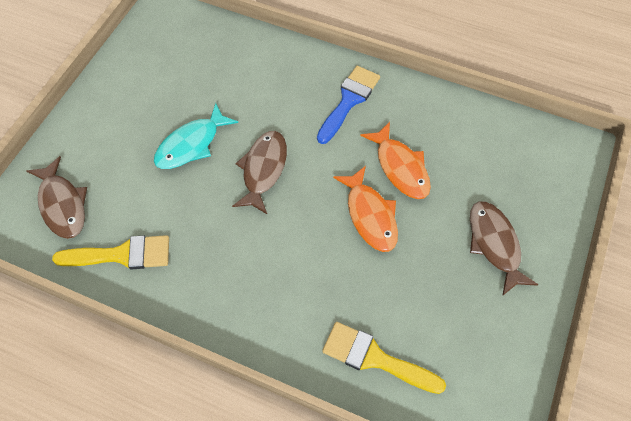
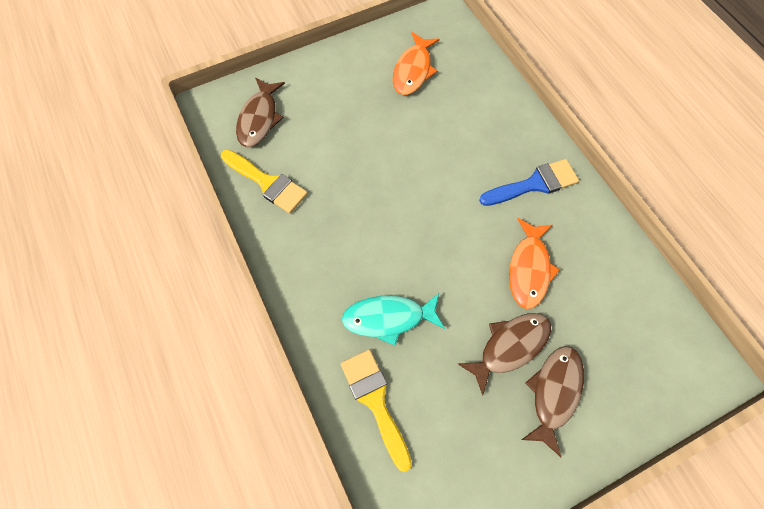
camera: 40 degrees right, 5 degrees up
turquoise fish [154,103,238,169] -> turquoise fish moved to [342,293,445,346]
brown fish [232,131,287,214] -> brown fish moved to [458,313,551,395]
orange fish [333,166,398,252] -> orange fish moved to [392,32,439,95]

